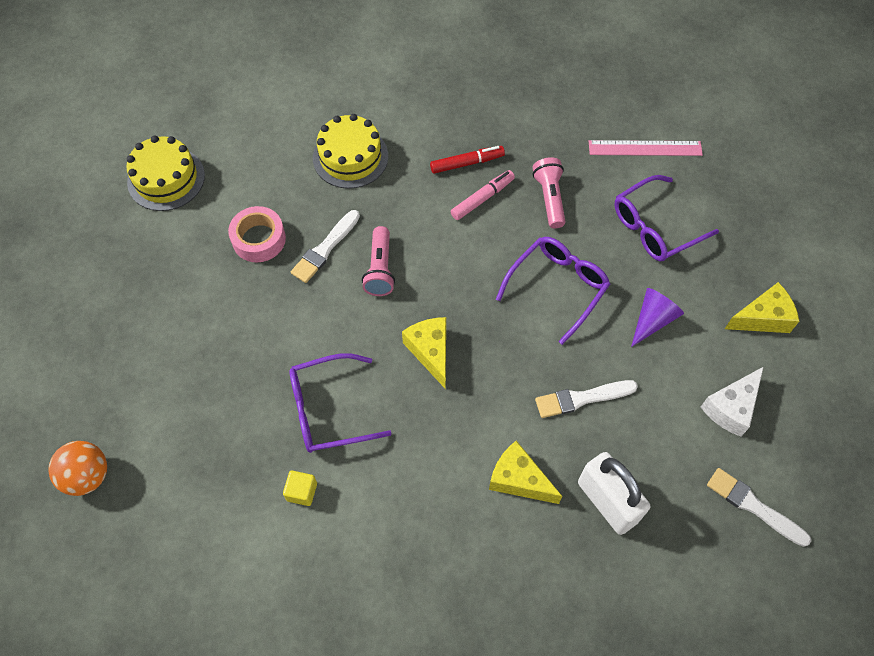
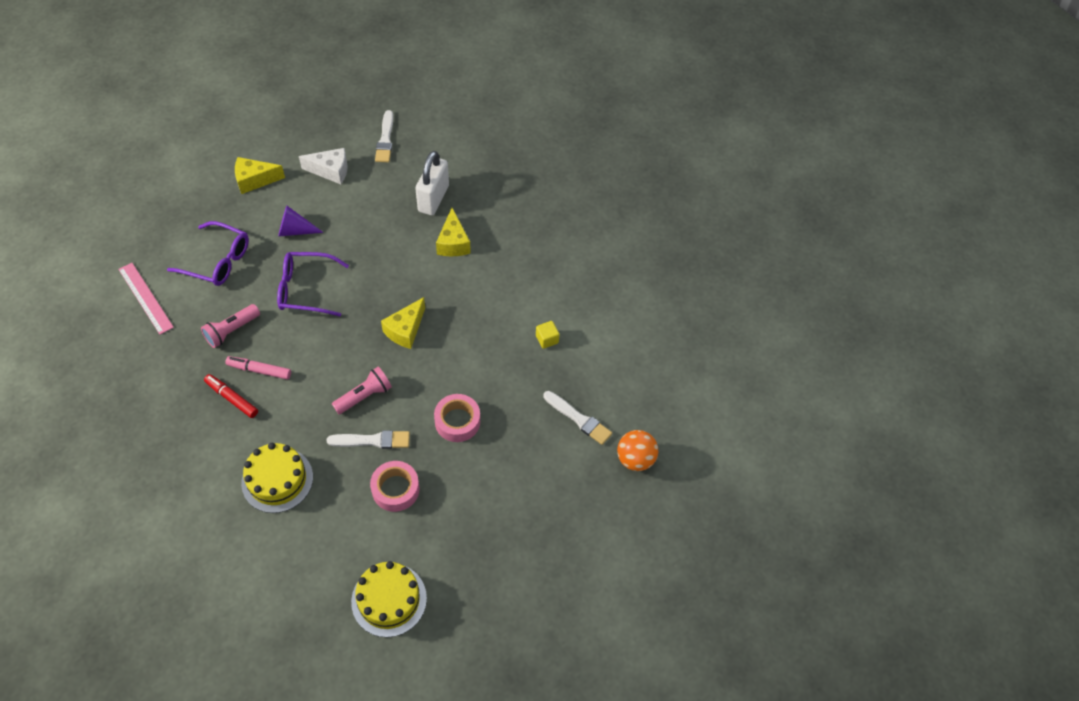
camera: 130 degrees left, 5 degrees down
purple glasses [289,353,392,453] -> none
white brush [535,380,638,418] -> white brush moved to [544,391,612,445]
yellow cheese [725,282,799,333] -> yellow cheese turned 45 degrees counterclockwise [235,157,285,194]
none -> pink tape [434,394,480,442]

